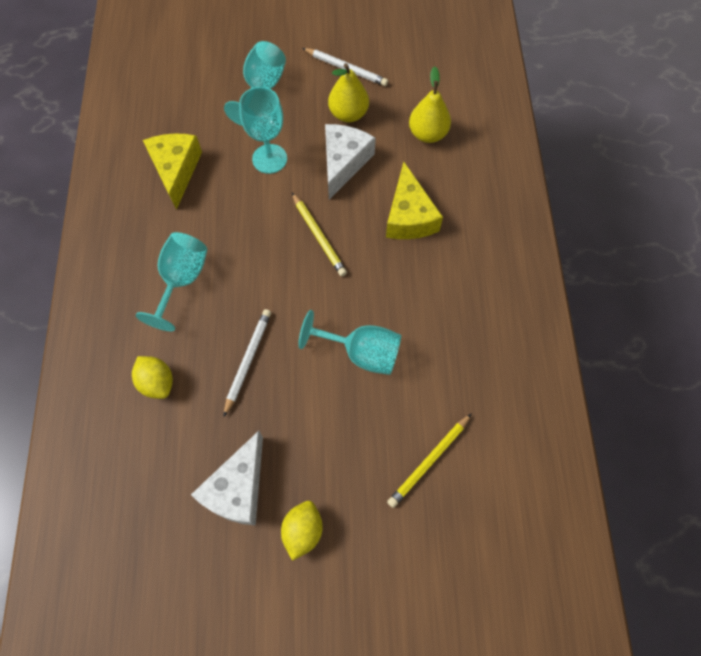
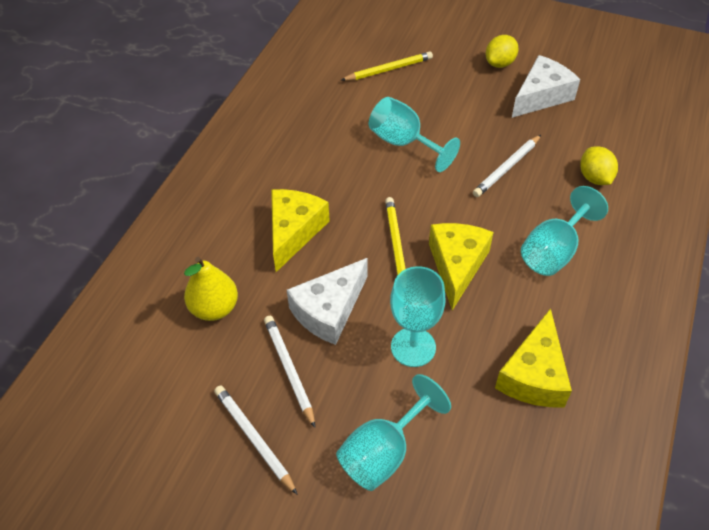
camera: 155 degrees left, 15 degrees down
yellow pear [328,63,369,122] -> white pencil [264,316,315,428]
none -> yellow cheese [429,223,494,311]

